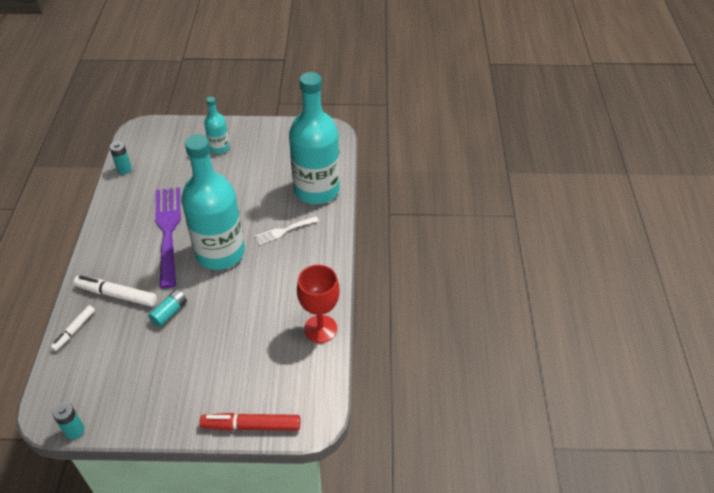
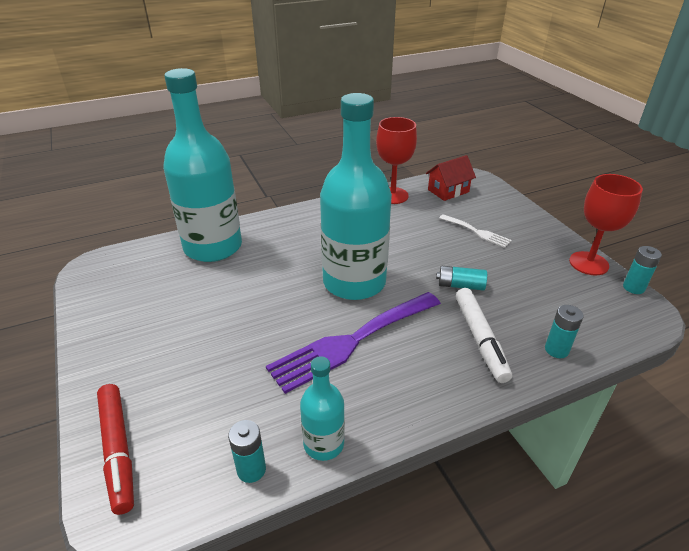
camera: 115 degrees left, 10 degrees down
white marker [51,305,95,351] -> turquoise battery [545,305,583,358]
red marker [200,413,300,431] -> red marker moved to [97,384,134,515]
turquoise bottle [204,97,230,154] -> turquoise bottle moved to [300,356,345,461]
white fork [255,216,319,245] -> white fork moved to [439,214,512,248]
none -> red house [426,155,476,201]
none -> red goblet [569,174,643,275]

